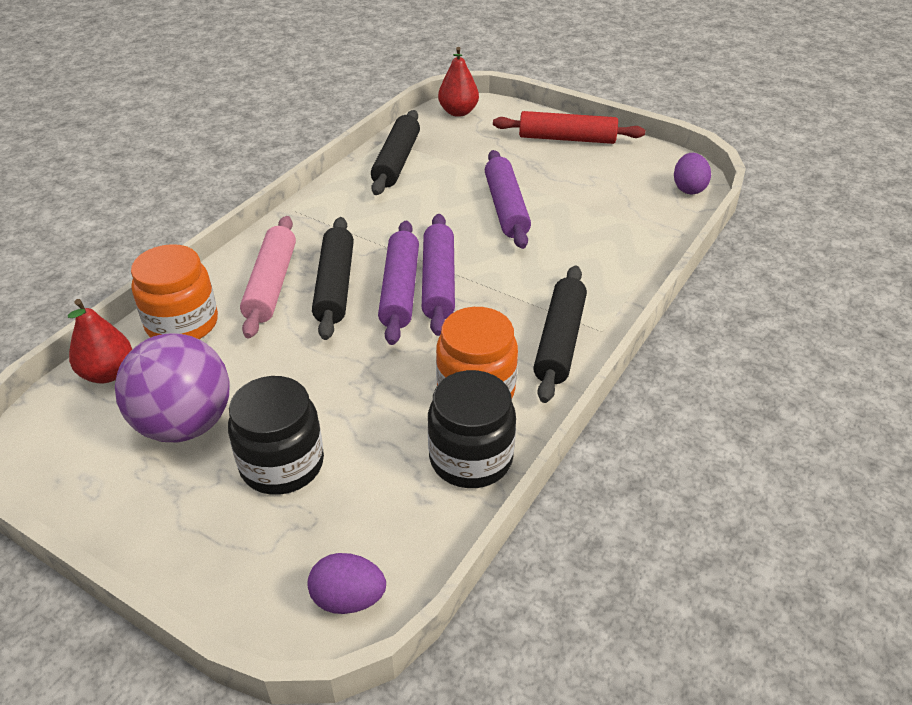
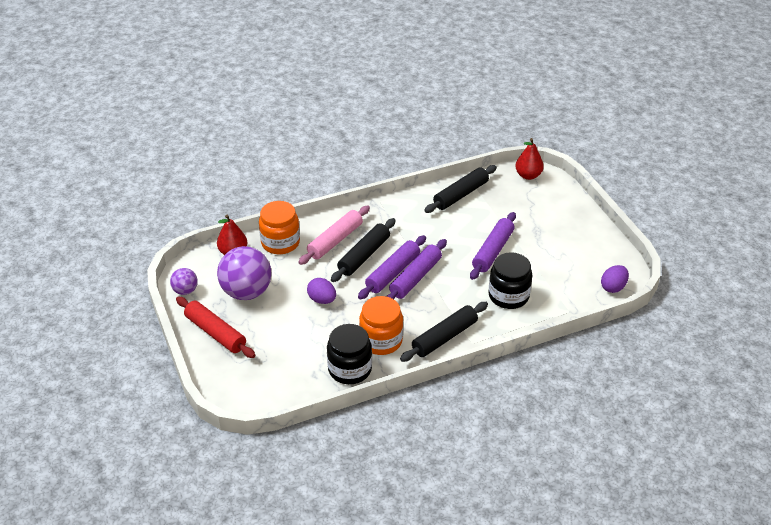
camera: 35 degrees right, 0 degrees up
black jar [228,376,324,495] -> black jar moved to [489,252,532,309]
purple egg [307,553,386,614] -> purple egg moved to [307,278,336,304]
red rolling pin [493,111,645,144] -> red rolling pin moved to [176,297,255,358]
none -> purple ball [170,268,198,295]

